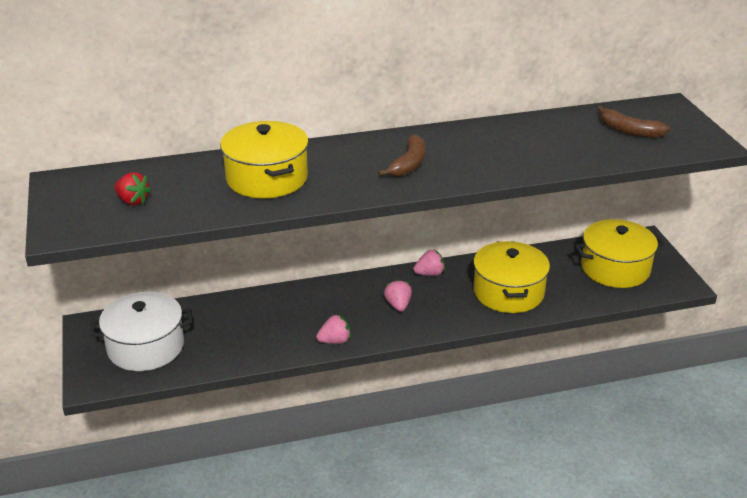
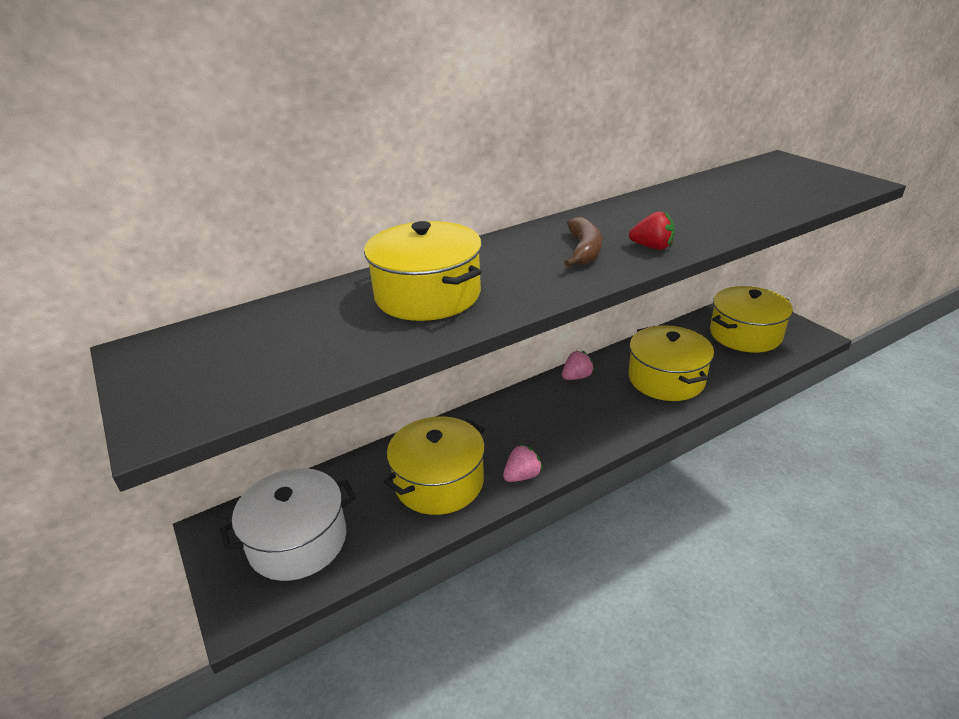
camera: 15 degrees left, 0 degrees up
red strawberry [114,172,151,205] -> red strawberry moved to [629,212,675,250]
pink strawberry [384,279,412,312] -> none
brown banana [597,106,670,138] -> none
none -> yellow pot [384,416,485,515]

